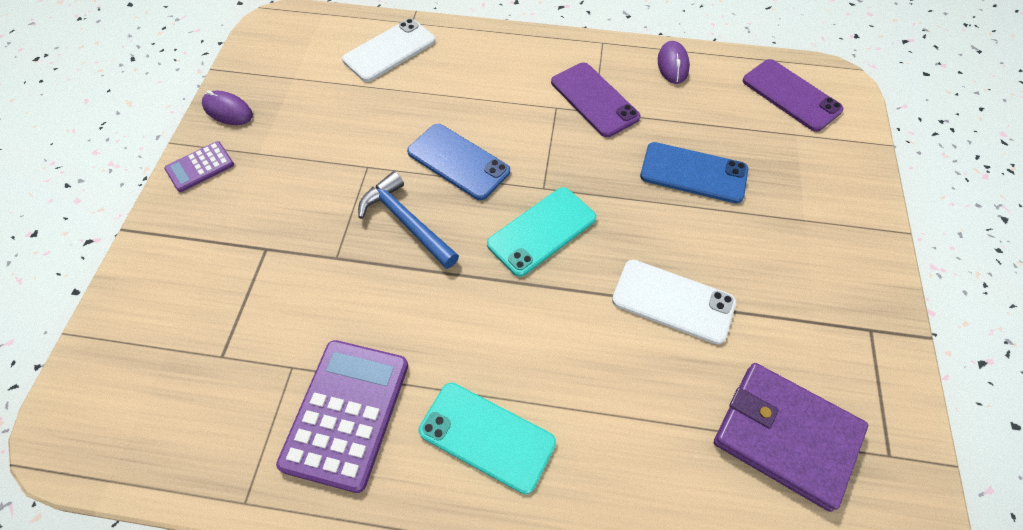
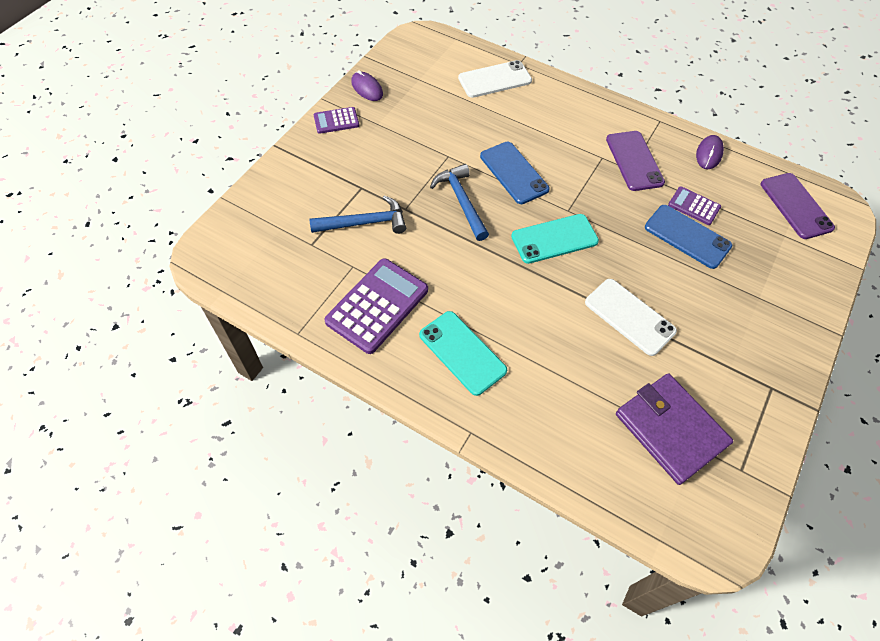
camera: 20 degrees right, 0 degrees up
none -> blue hammer [309,196,406,234]
none -> purple calculator [668,186,721,225]

